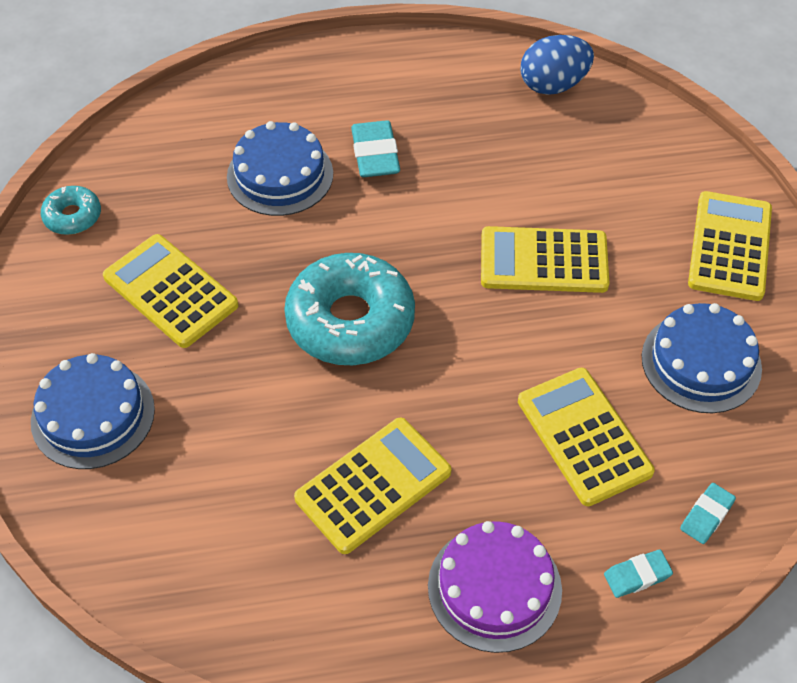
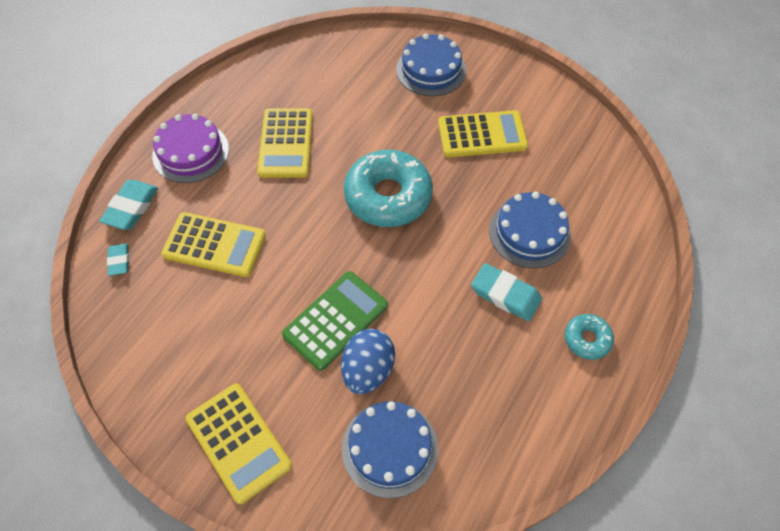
camera: 130 degrees right, 5 degrees up
turquoise donut [41,186,101,235] -> turquoise donut moved to [565,314,614,360]
yellow calculator [481,226,610,293] -> green calculator [282,271,388,371]
blue egg [521,35,594,95] -> blue egg moved to [341,329,395,394]
turquoise eraser [604,550,673,598] -> turquoise eraser [99,180,158,230], size x1.67
blue cake [642,303,762,413] -> blue cake moved to [342,401,438,498]

